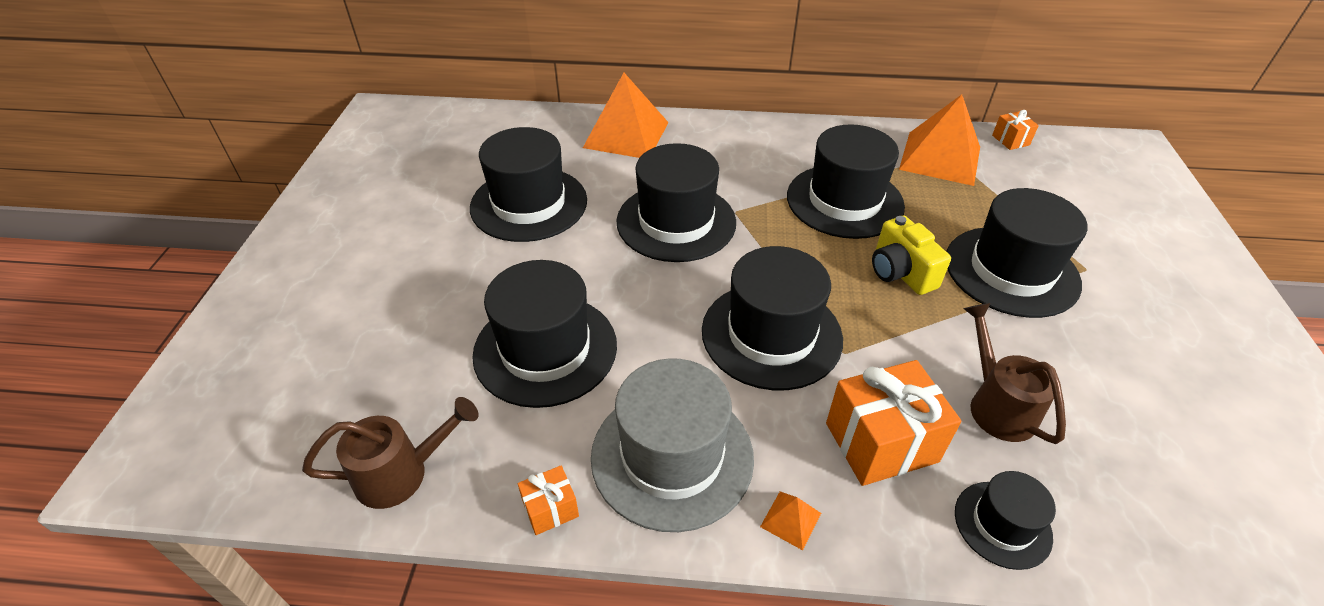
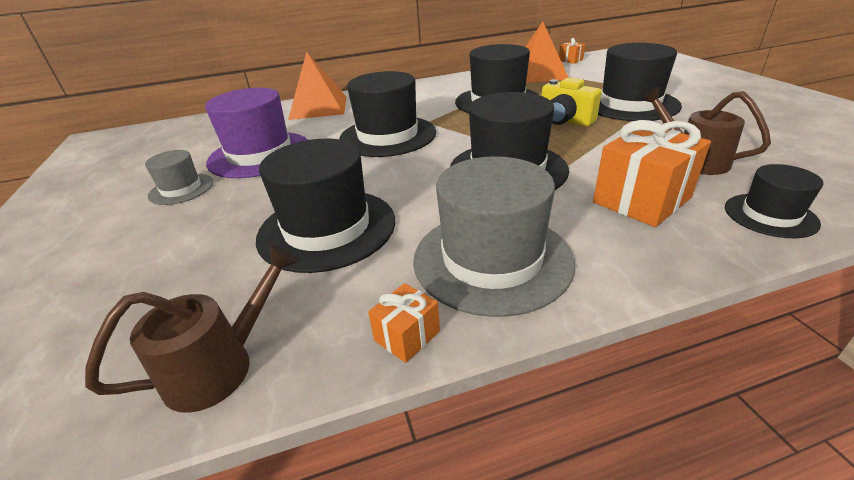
camera: 20 degrees left, 10 degrees down
black hat [470,127,587,242] -> purple hat [205,88,308,178]
orange pyramid [760,491,821,550] -> none
none -> grey hat [145,150,213,205]

